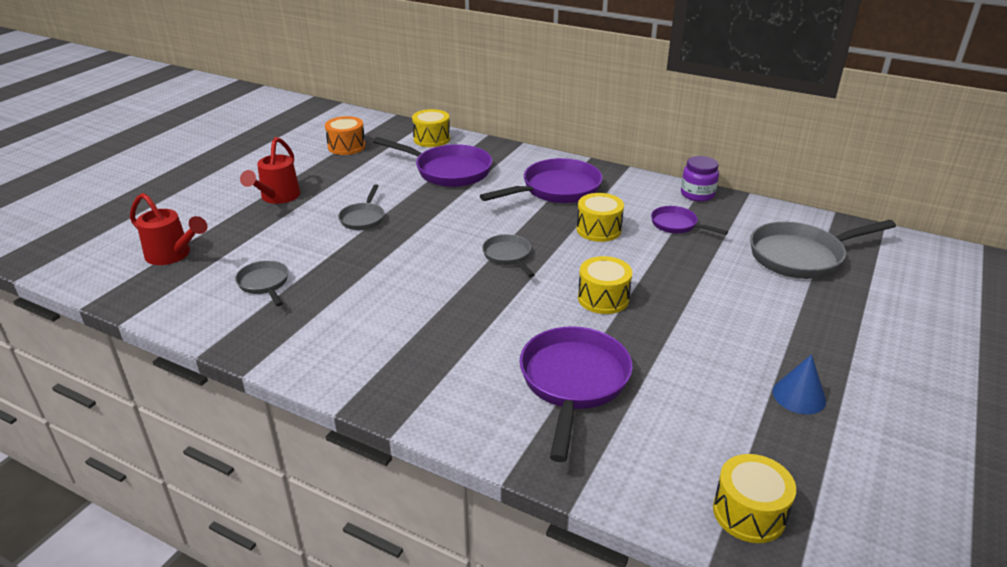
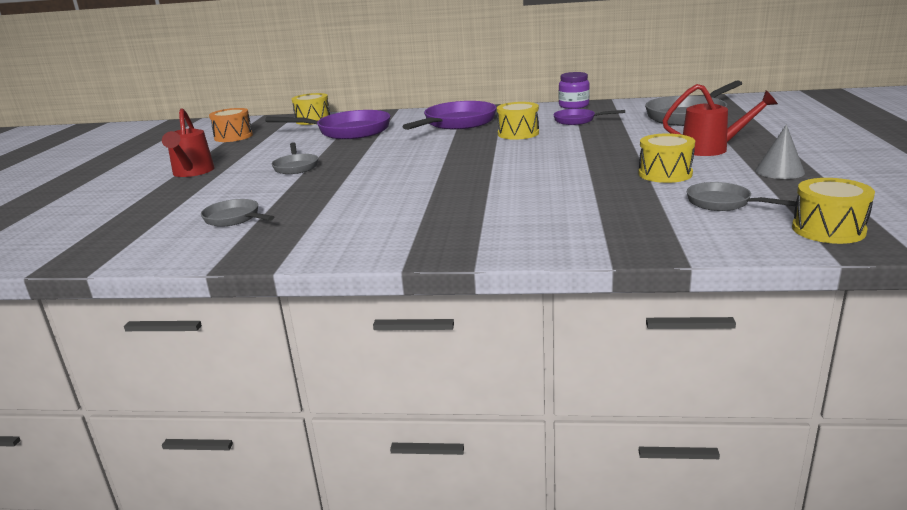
camera: 20 degrees left, 10 degrees down
red watering can [130,193,207,265] -> red watering can moved to [662,84,778,156]
grey pan [482,234,535,277] -> grey pan moved to [687,182,796,211]
purple pan [520,326,633,462] -> none
yellow drum [578,256,632,314] -> yellow drum moved to [638,133,695,183]
blue cone [773,354,826,414] -> grey cone [755,124,805,179]

